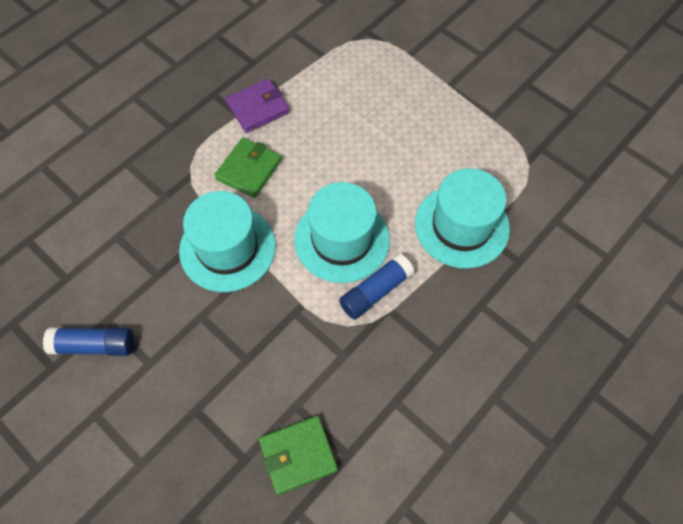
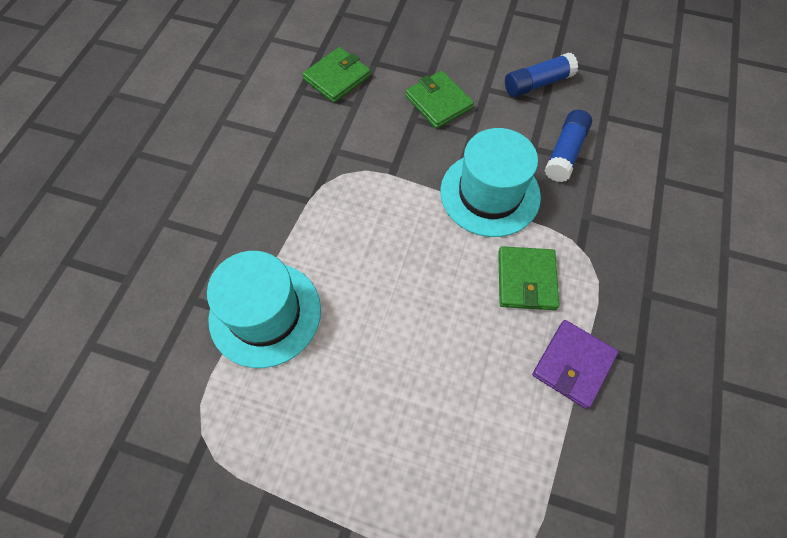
camera: 155 degrees right, 0 degrees up
turquoise hat [294,182,390,283] -> none
blue glue stick [339,254,414,320] -> blue glue stick moved to [545,110,592,182]
none -> green wallet [405,71,474,129]

